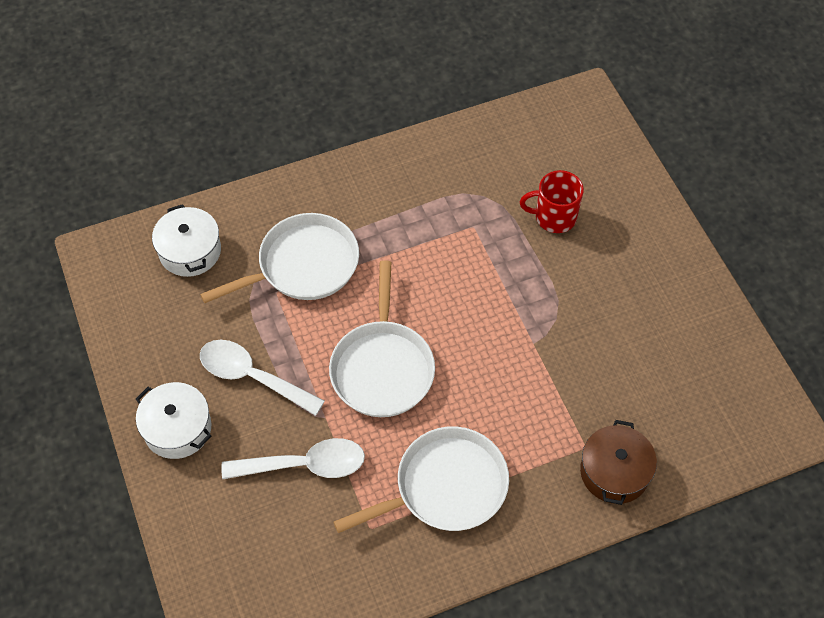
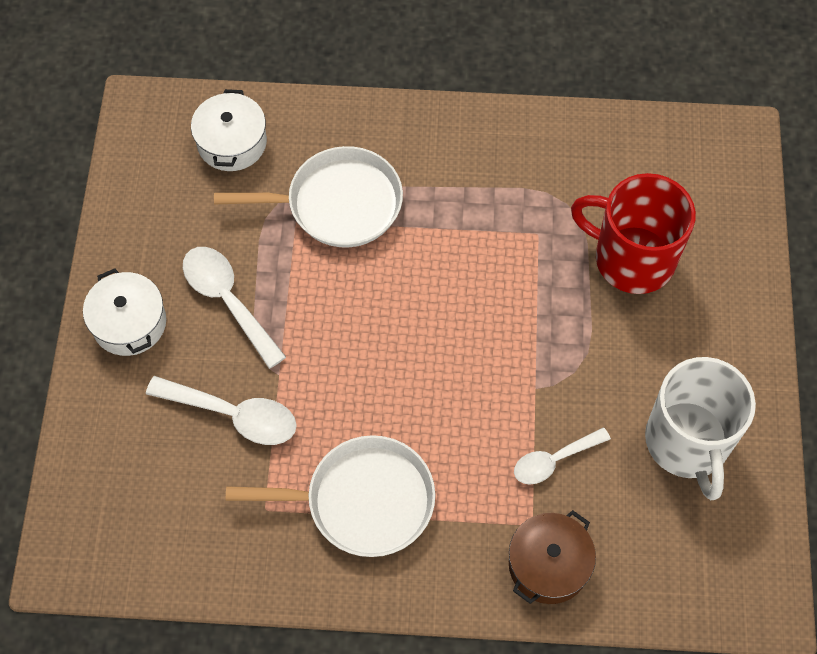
camera: 25 degrees right, 5 degrees up
white pan [329,260,435,417] -> none
red mug [520,170,584,233] -> red mug [571,173,696,294], size x1.64
none -> white spoon [514,427,611,484]
none -> white mug [645,357,756,500]

